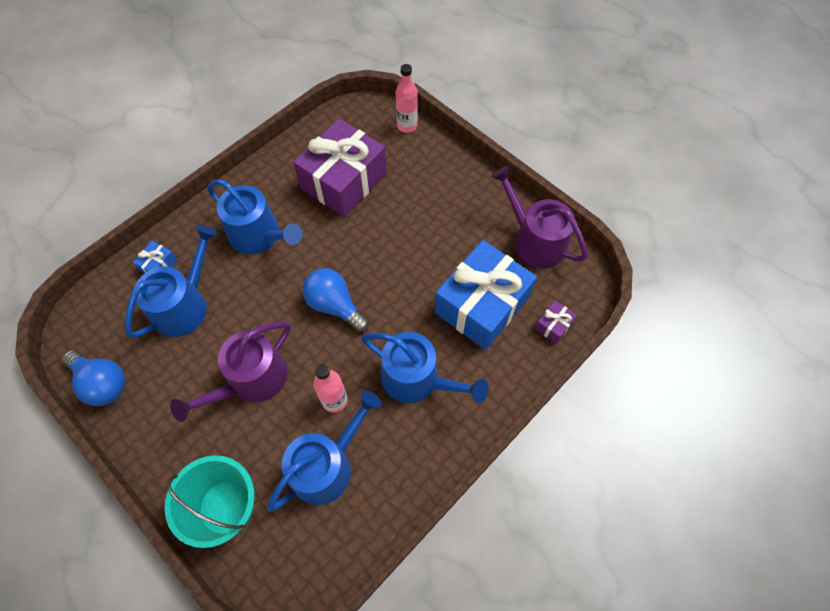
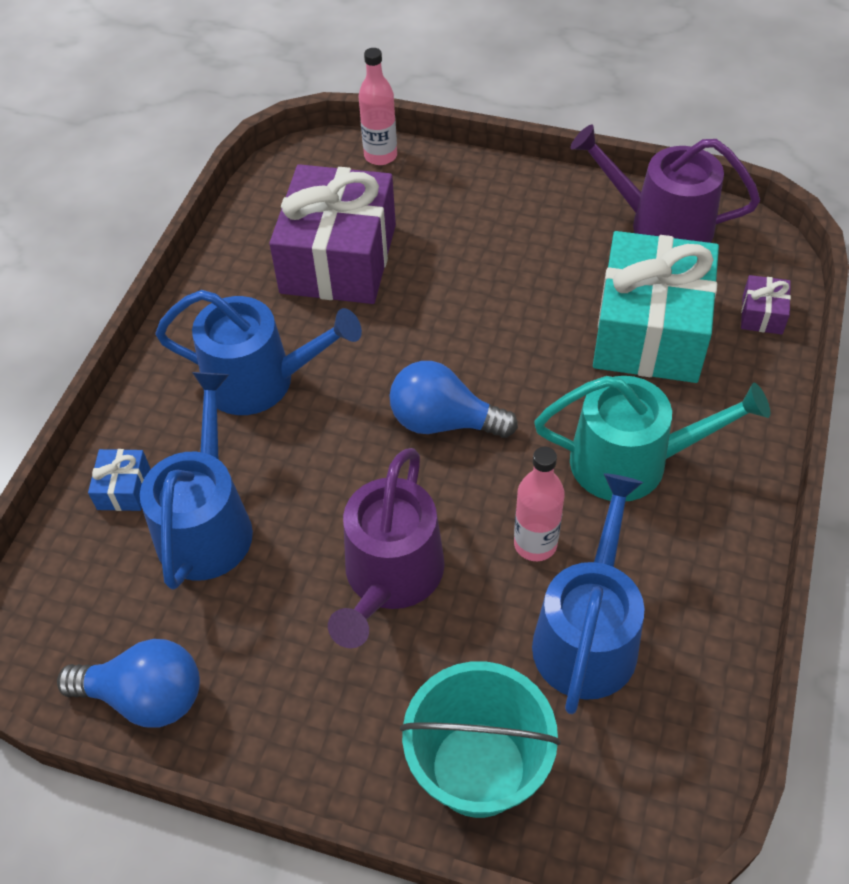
camera: 25 degrees left, 10 degrees down
blue watering can [361,332,489,403] -> turquoise watering can [534,376,770,501]
blue gift [435,240,537,350] -> turquoise gift [593,231,719,383]

